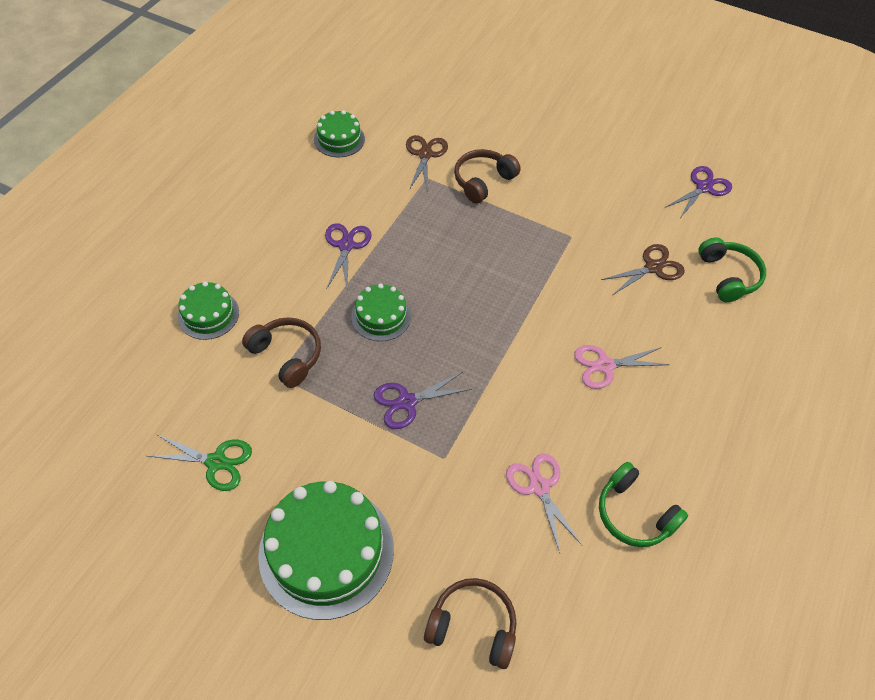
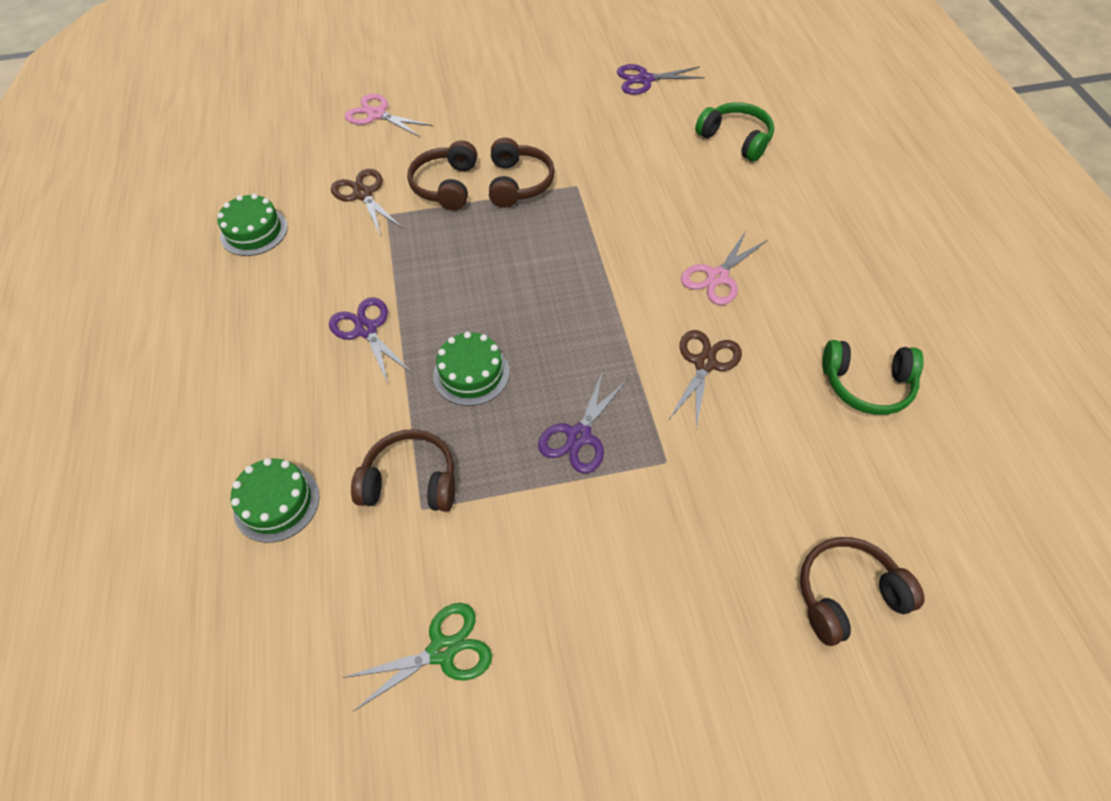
camera: 35 degrees left, 0 degrees up
green cake [258,481,394,620] -> none
pink scissors [506,454,583,553] -> pink scissors moved to [345,94,433,137]
brown scissors [601,244,685,295] -> brown scissors moved to [669,330,742,429]
purple scissors [665,166,732,218] -> purple scissors turned 105 degrees counterclockwise [617,64,705,95]
none -> brown headphones [489,138,555,208]

